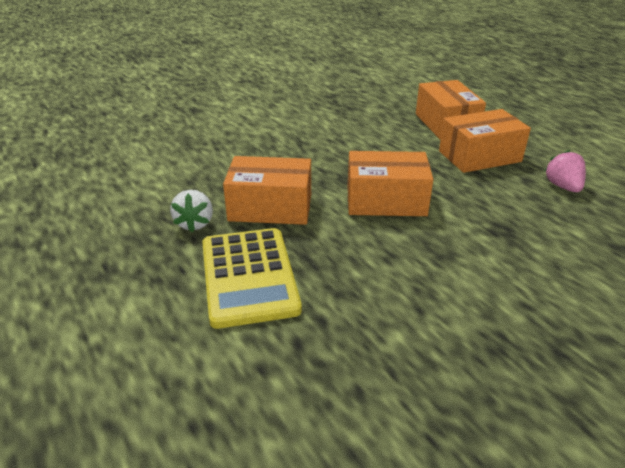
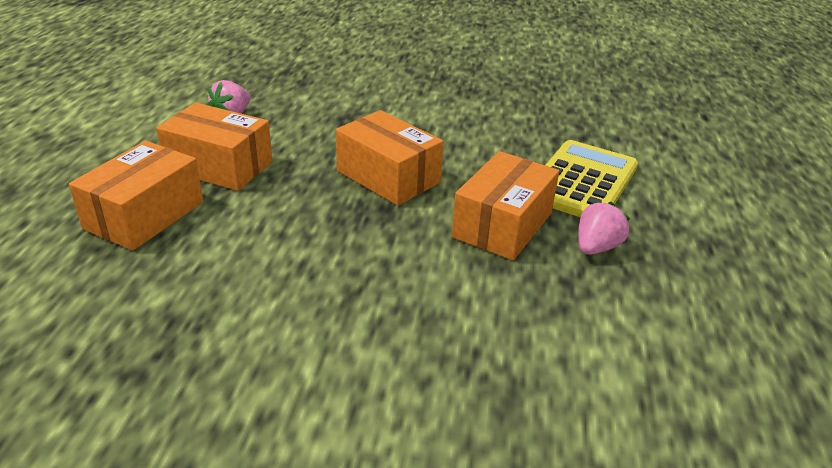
camera: 140 degrees left, 0 degrees up
white strawberry [170,190,213,232] -> pink strawberry [578,202,630,255]
orange box [223,156,311,225] -> orange box turned 75 degrees clockwise [452,151,559,260]

